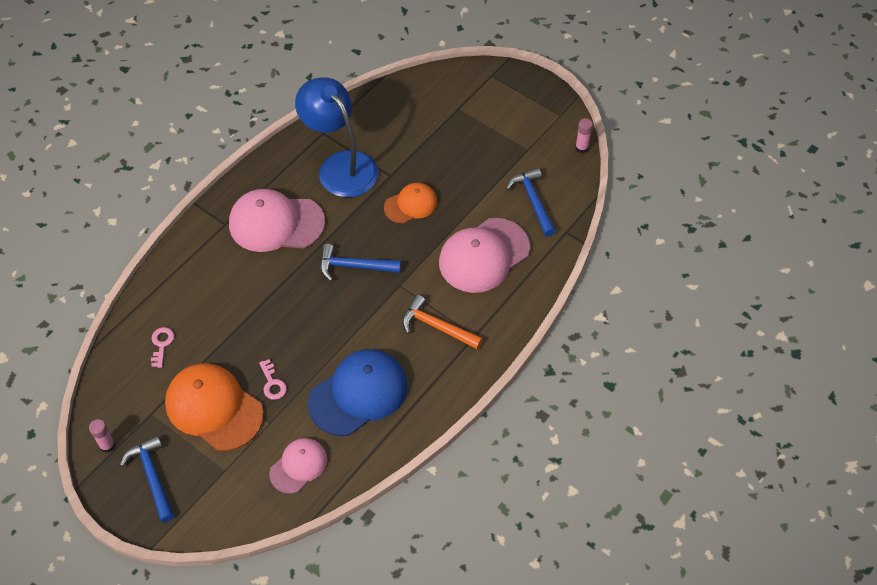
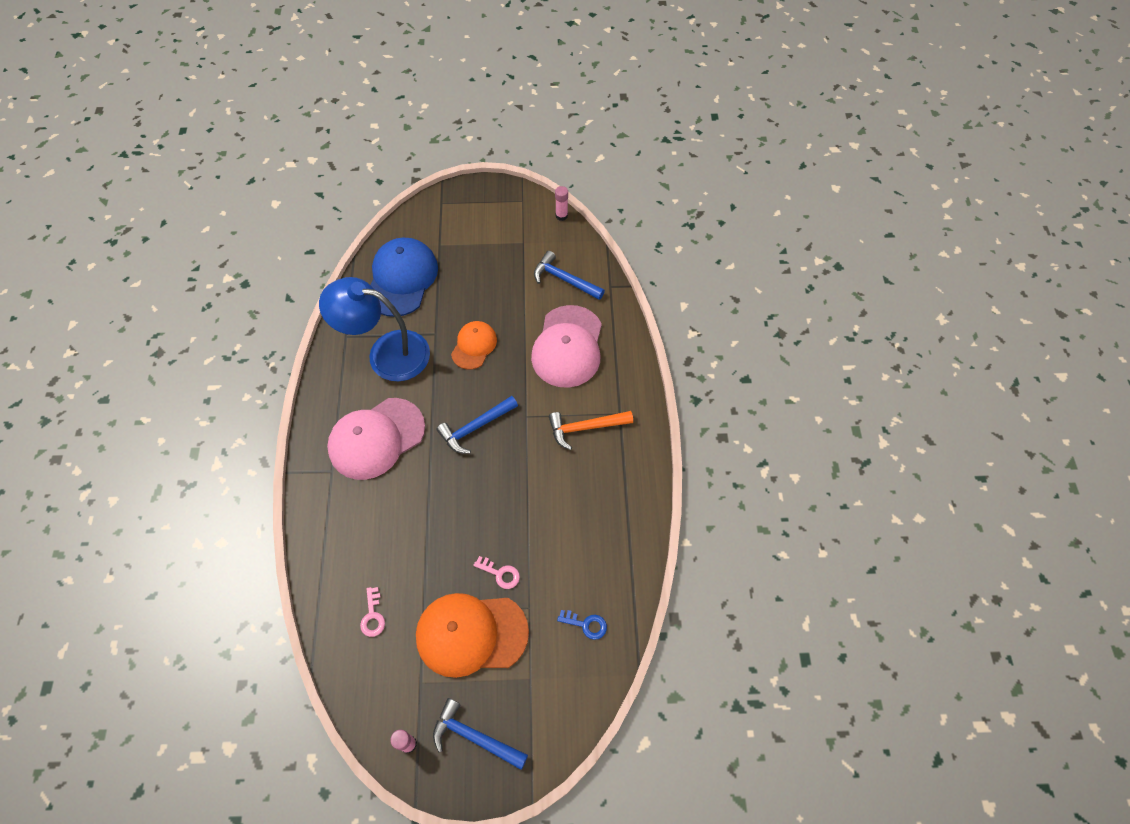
camera: 40 degrees left, 5 degrees up
pink key [151,327,174,368] -> pink key turned 150 degrees counterclockwise [360,587,385,637]
pink cap [269,438,328,494] -> blue key [557,610,607,640]
blue cap [308,349,407,436] -> blue cap moved to [371,237,438,317]

